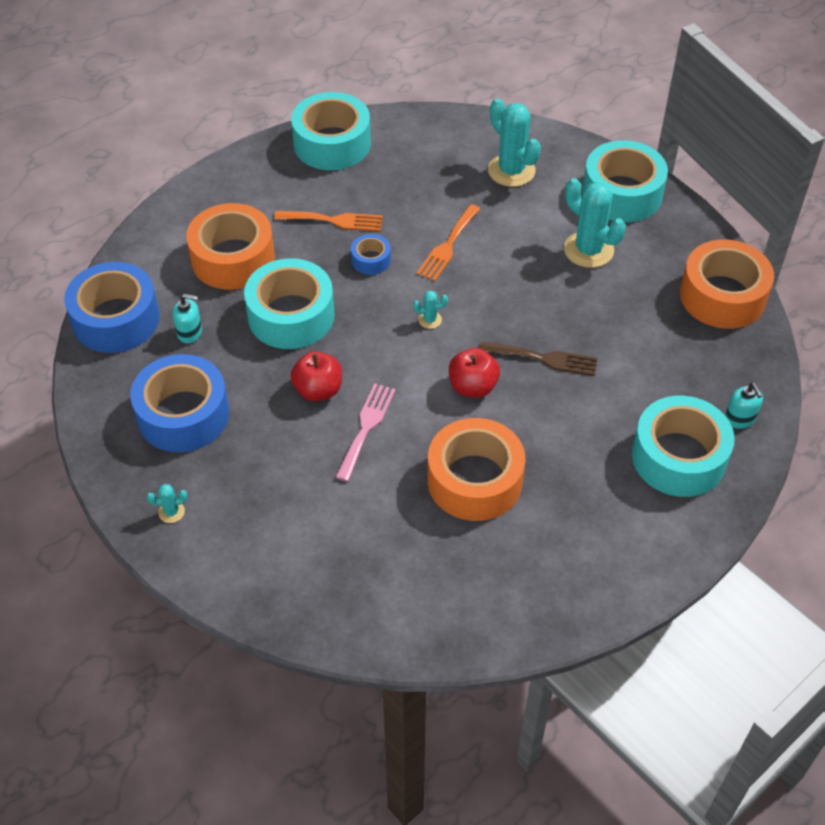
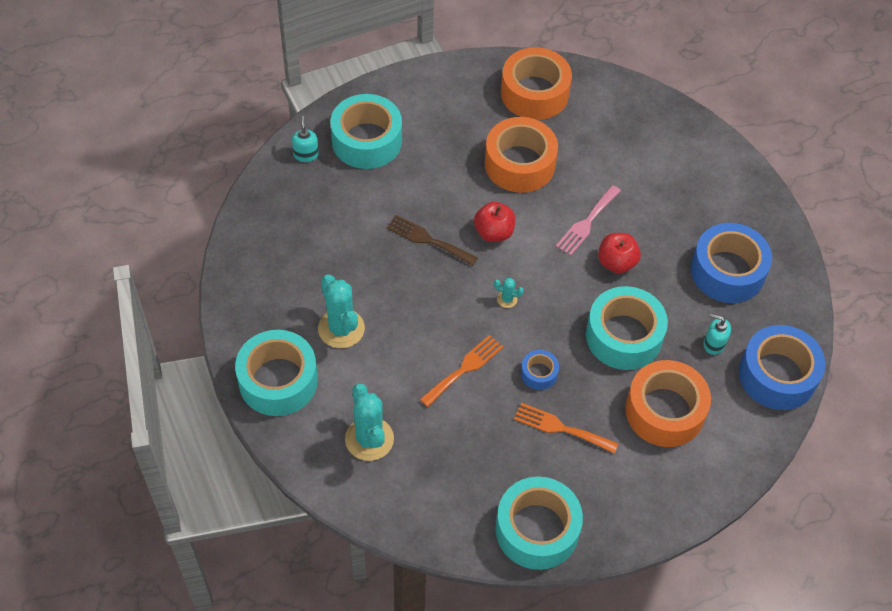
camera: 165 degrees left, 5 degrees up
turquoise cactus [147,484,187,523] -> none
orange tape [680,239,774,329] -> orange tape moved to [501,47,572,120]

